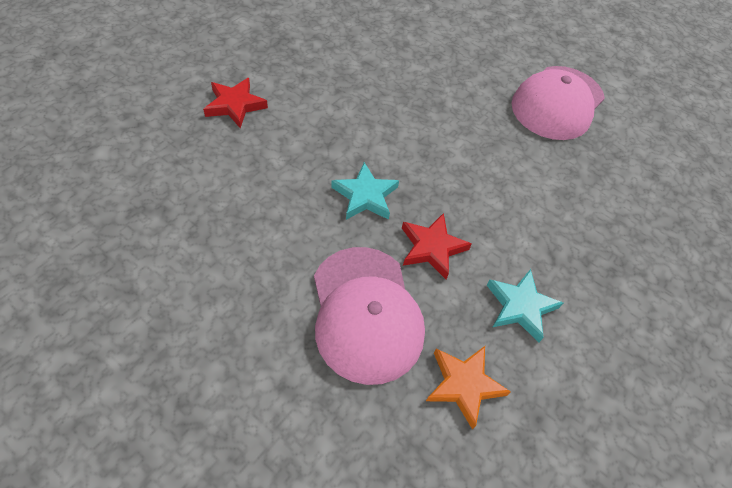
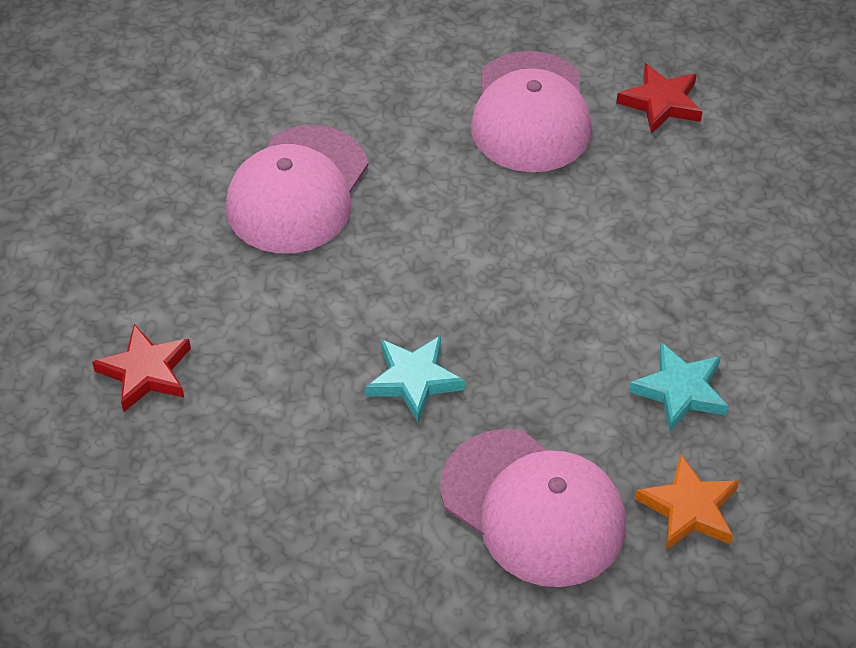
camera: 30 degrees left, 5 degrees down
red star [402,213,472,279] -> red star moved to [616,63,703,134]
none -> pink cap [226,125,368,253]

